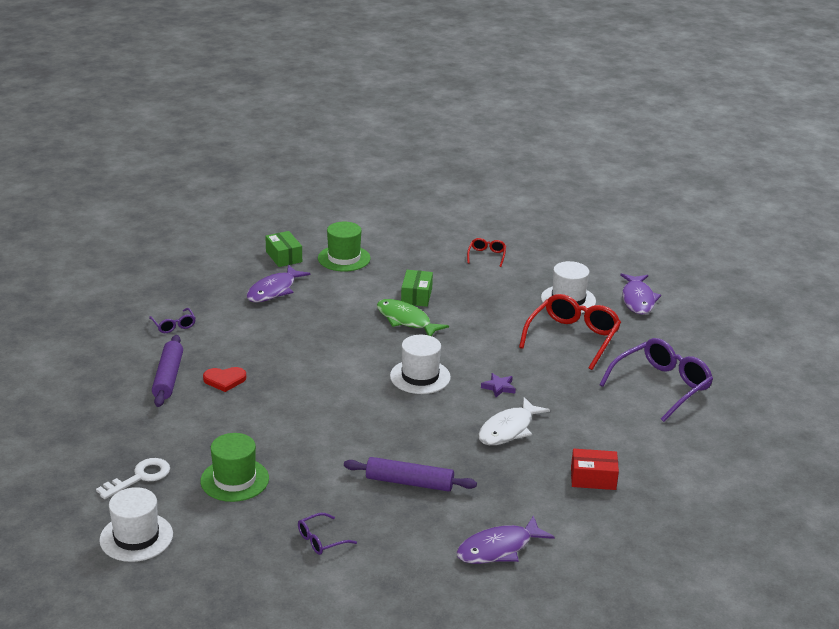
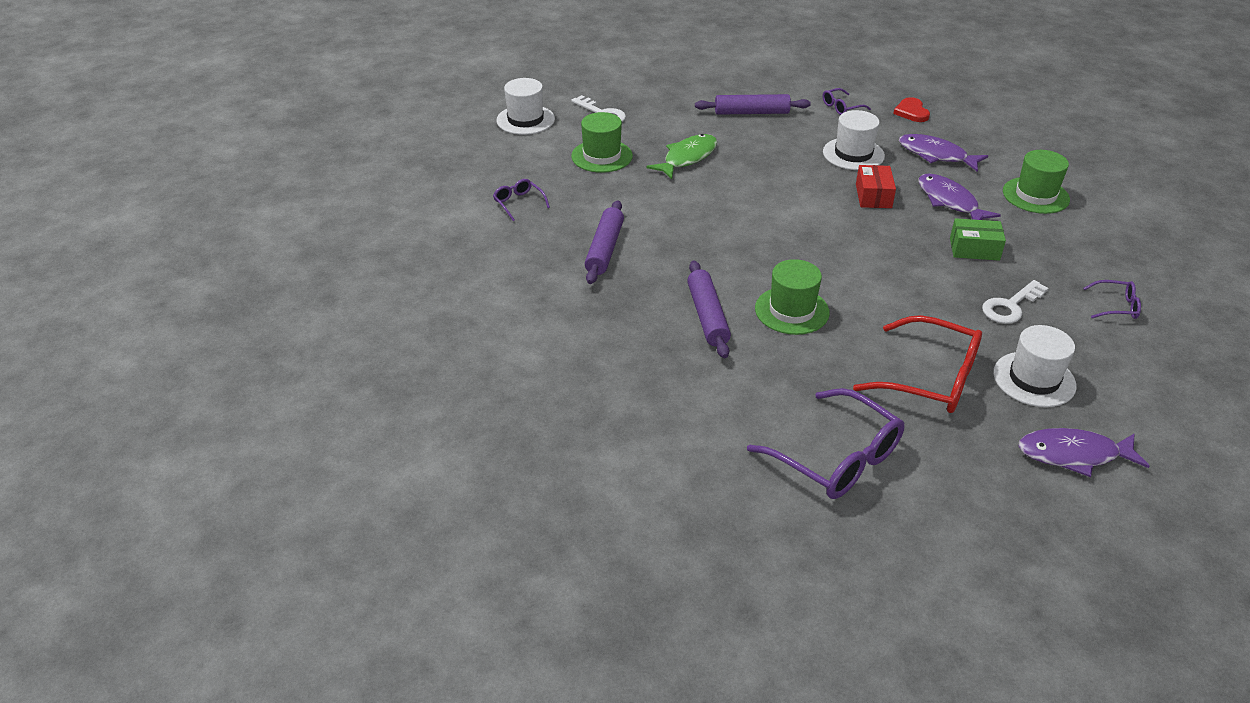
camera: 90 degrees right, 10 degrees up
red heart [203,367,246,392] -> red heart moved to [893,97,930,122]
green box [265,231,302,267] -> none
green fish [377,299,449,336] -> green fish moved to [646,134,717,179]
white hat [390,335,451,394] -> white hat moved to [823,110,885,170]
purple fish [456,515,554,564] -> purple fish moved to [918,173,1001,220]
red glasses [467,238,506,267] -> purple glasses [1083,280,1141,319]
white fish [478,397,550,445] -> purple rolling pin [687,261,731,358]
purple star [481,373,516,397] -> green hat [755,259,830,335]
red box [571,449,619,490] -> red box moved to [856,165,896,208]
none -> white key [982,280,1048,324]

